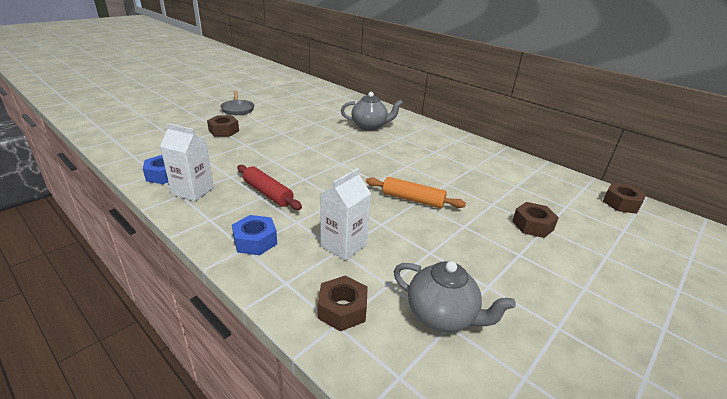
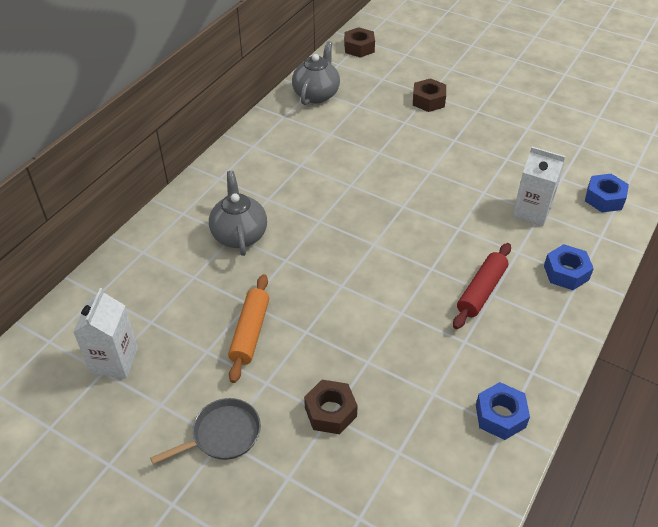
camera: 100 degrees left, 15 degrees up
white carton [160,123,214,201] -> white carton moved to [73,288,138,379]
brown nut [317,276,368,332] -> blue nut [585,174,629,212]
orange rolling pin [366,177,466,208] -> orange rolling pin moved to [228,274,269,383]
grey teapot [394,261,516,332] -> grey teapot moved to [292,41,340,105]

